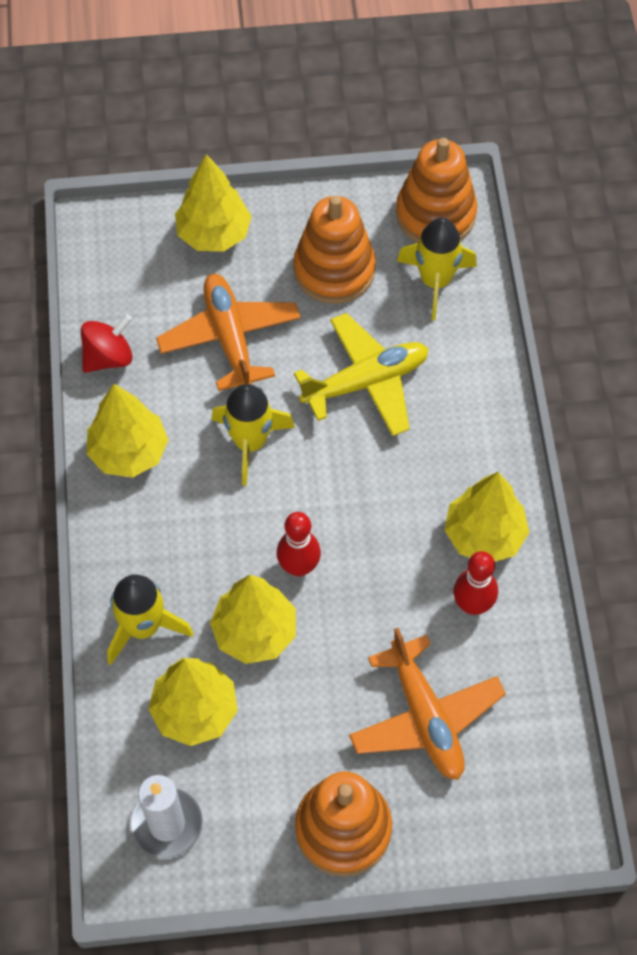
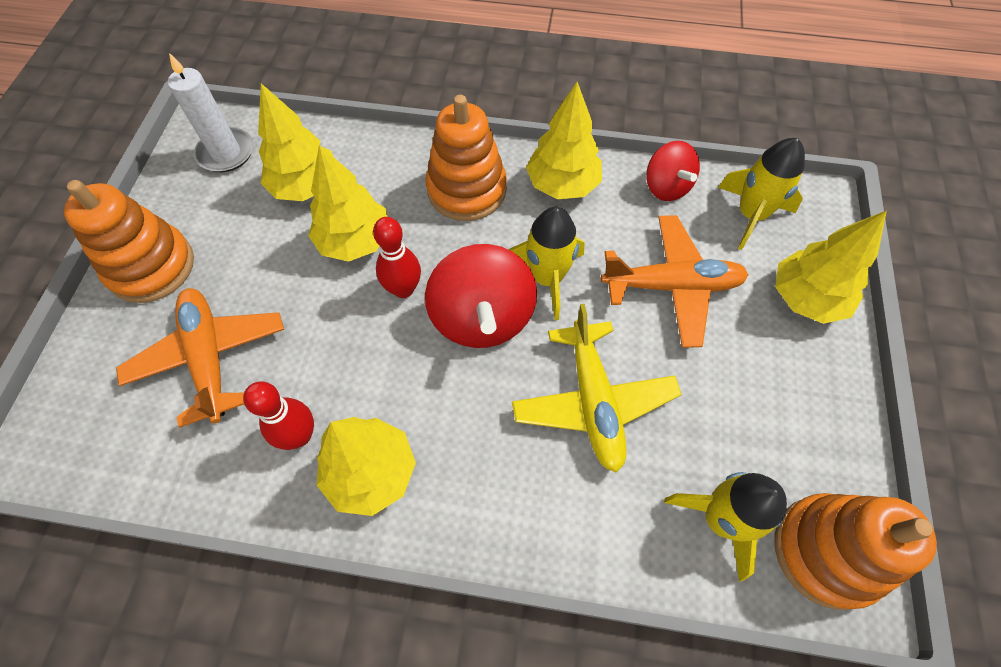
camera: 105 degrees right, 0 degrees up
yellow rocket [107,575,193,665] -> yellow rocket moved to [718,138,805,250]
orange stacking toy [293,196,376,304] -> orange stacking toy moved to [426,95,507,221]
orange plane [349,628,506,780] -> orange plane turned 75 degrees clockwise [116,288,284,428]
none -> red spinning top [425,244,537,348]

